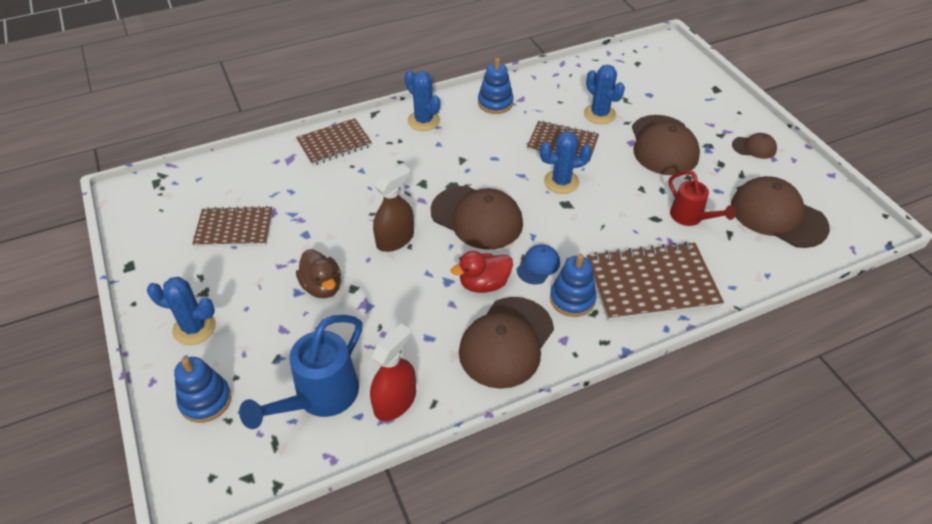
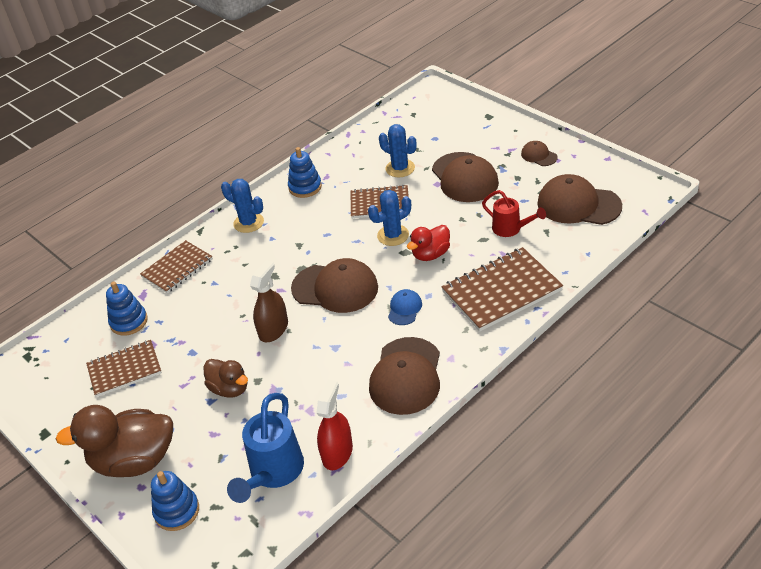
camera: 15 degrees left, 5 degrees down
blue cactus [147,277,216,345] -> brown duck [55,405,173,477]
red duck [451,251,513,293] -> red duck moved to [407,225,450,261]
blue stacking toy [550,254,597,317] -> blue stacking toy moved to [106,282,148,336]
brown cap [732,133,777,159] -> brown cap turned 120 degrees counterclockwise [521,141,557,166]

